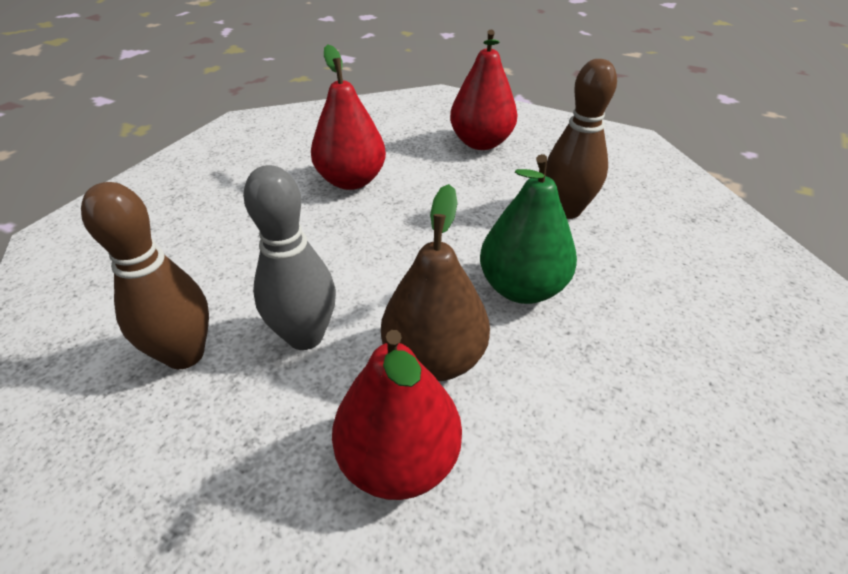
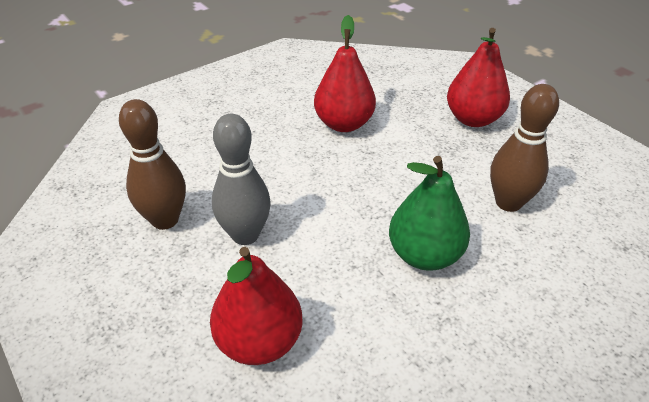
camera: 25 degrees right, 0 degrees up
brown pear [381,184,490,381] -> none

